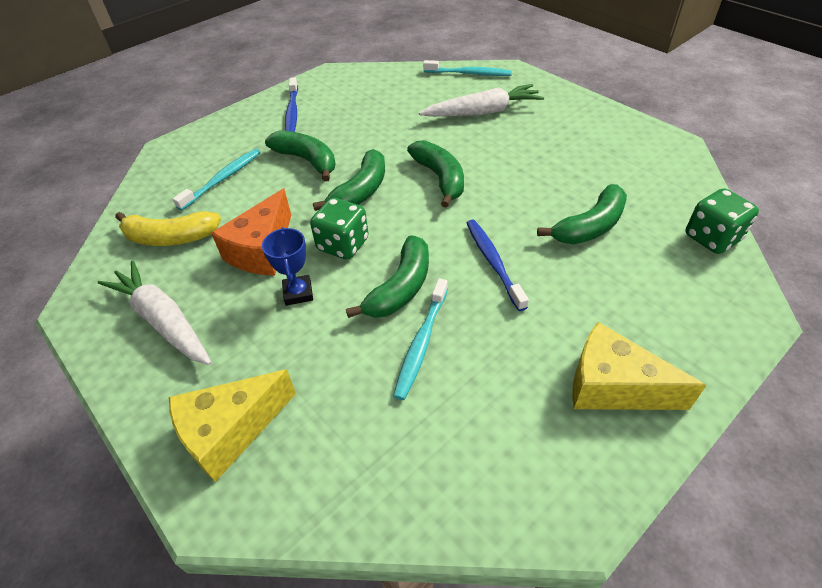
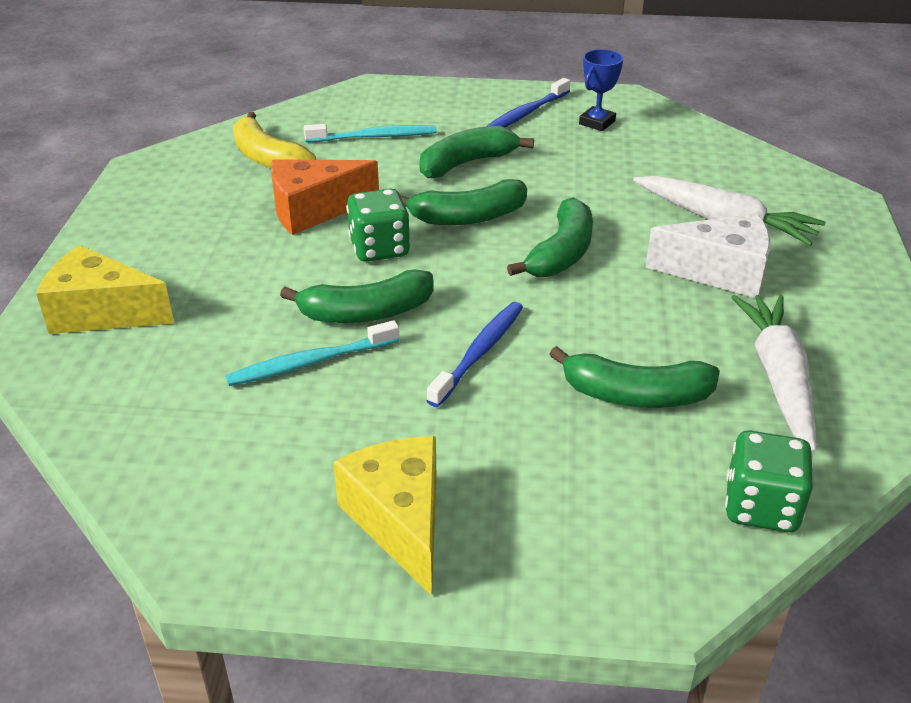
camera: 45 degrees right, 10 degrees down
white carrot [98,261,212,365] -> white carrot moved to [731,295,817,453]
blue trophy [262,227,313,306] -> blue trophy moved to [579,49,623,131]
green banana [265,130,335,182] -> green banana turned 120 degrees counterclockwise [419,126,534,178]
turquoise toothbrush [423,60,512,76] -> none
none -> white cheese [645,213,770,298]

